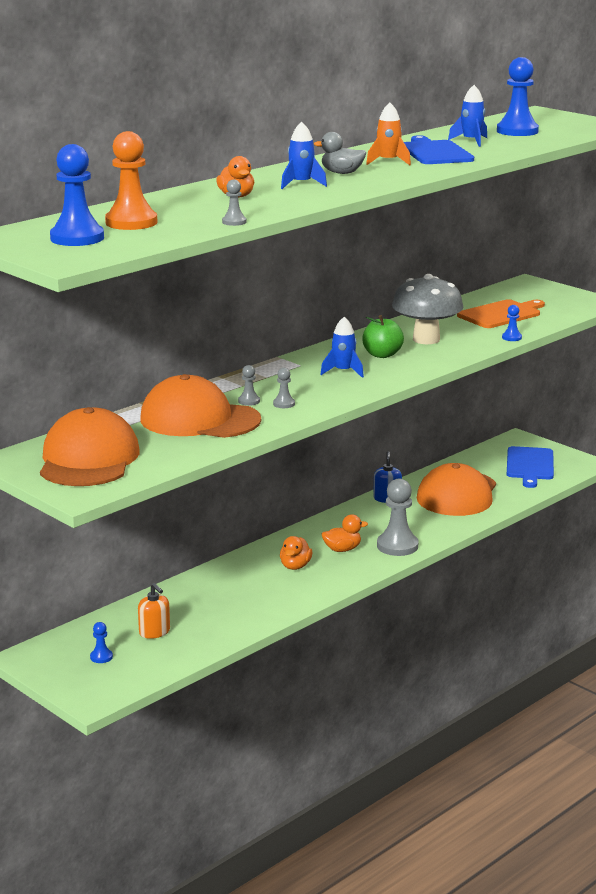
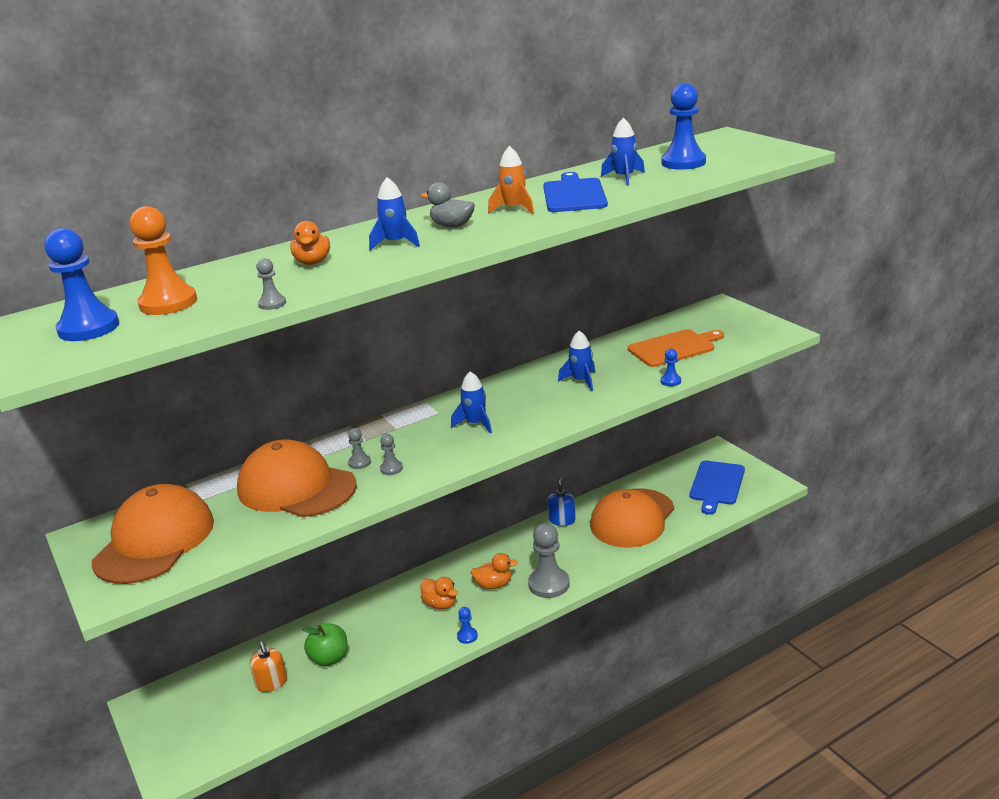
camera: 15 degrees right, 5 degrees up
blue pawn [90,622,113,663] -> blue pawn moved to [457,607,478,644]
orange duck [280,536,312,570] -> orange duck turned 75 degrees counterclockwise [421,577,458,609]
green apple [362,315,404,358] -> green apple moved to [302,623,348,666]
grey mushroom [392,274,463,344] -> blue rocket [558,331,595,391]

